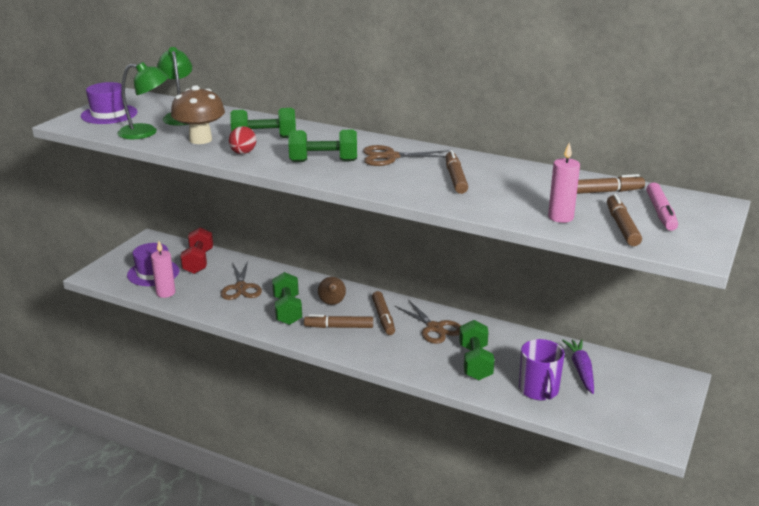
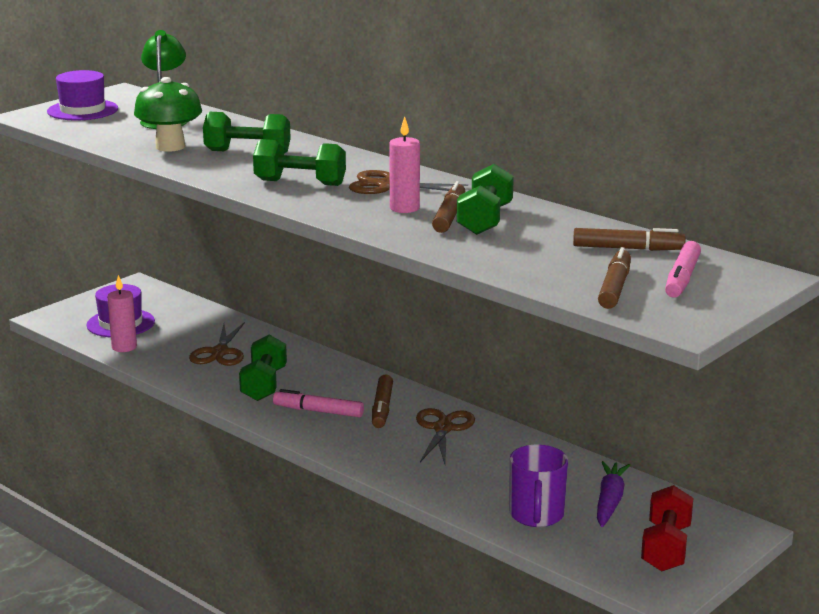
camera: 15 degrees right, 5 degrees down
green lamp [117,62,169,139] -> none
brown mushroom [171,85,225,144] -> green mushroom [134,77,202,152]
red dumbbell [180,227,213,274] -> red dumbbell moved to [641,485,693,572]
red egg [229,126,256,154] -> none
brown marker [304,314,373,328] -> pink marker [273,389,364,417]
brown pear [318,277,346,305] -> none
brown scissors [395,300,461,344] -> brown scissors turned 150 degrees counterclockwise [416,408,475,464]
green dumbbell [459,320,495,380] -> green dumbbell moved to [457,164,514,235]
pink candle [548,143,580,223] -> pink candle moved to [389,116,420,213]

